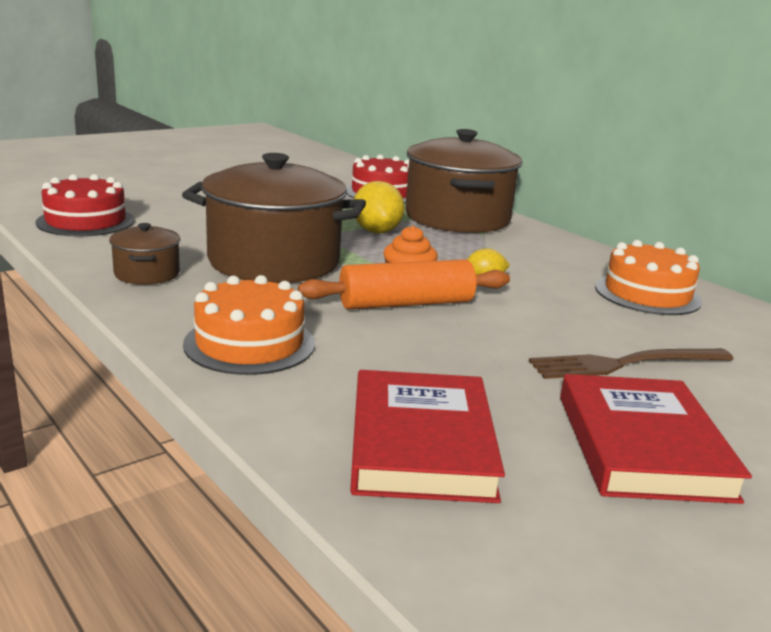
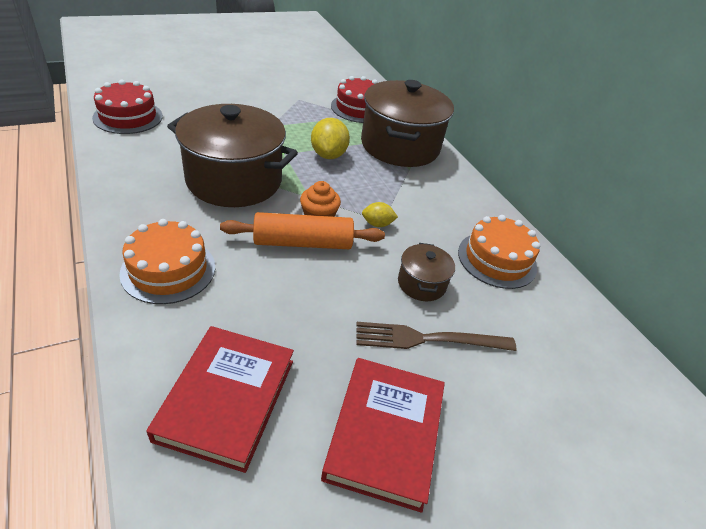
camera: 10 degrees right, 20 degrees up
brown pot [109,223,180,285] -> brown pot moved to [398,243,455,301]

